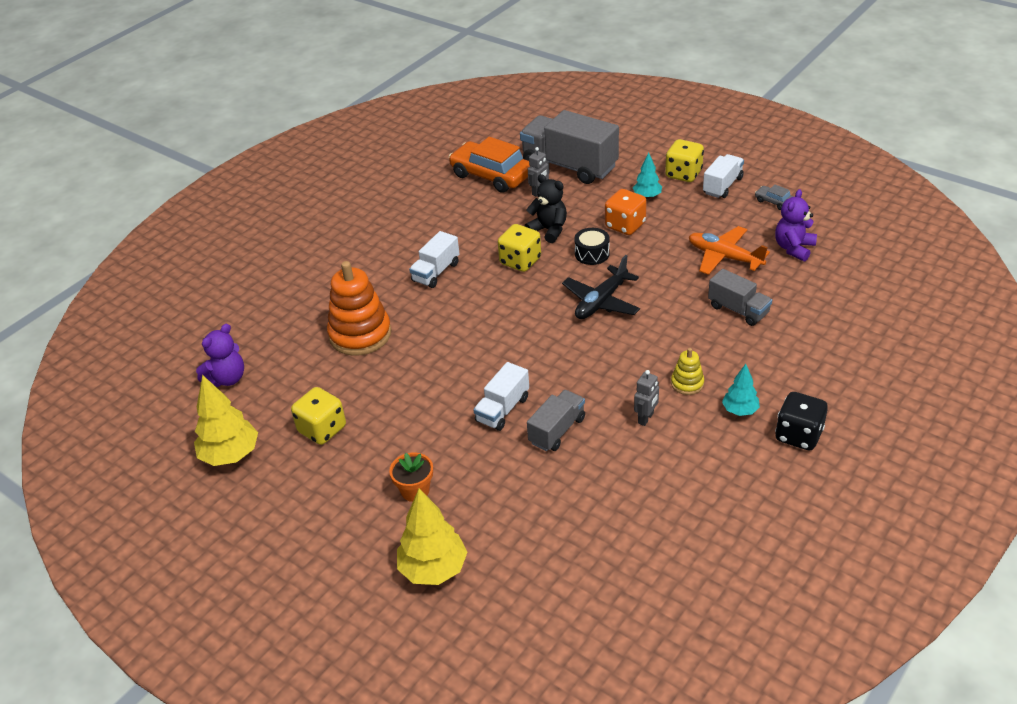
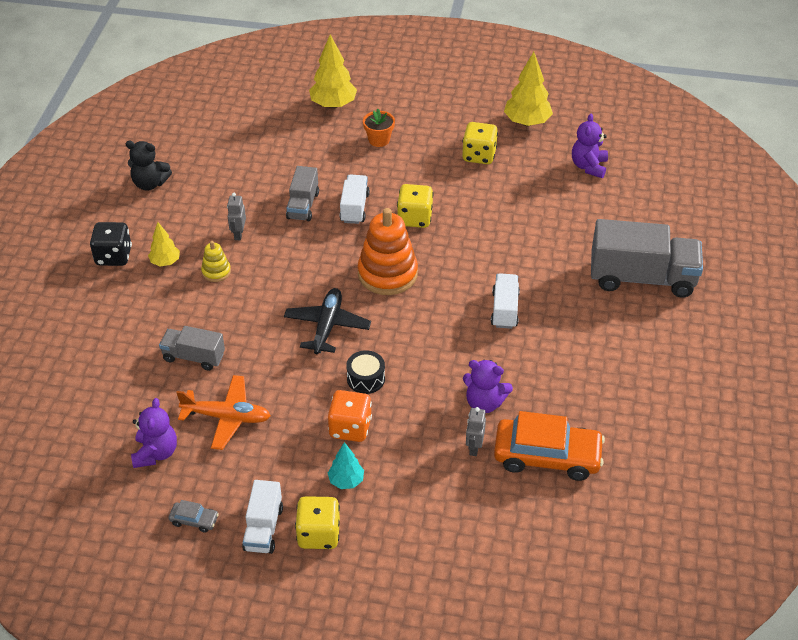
camera: 150 degrees right, 5 degrees up
orange stacking toy [327,261,392,356] -> orange stacking toy moved to [358,208,418,295]
yellow dice [498,224,541,272] -> yellow dice moved to [397,184,433,228]
grey truck [520,110,619,184] -> grey truck moved to [591,219,703,298]
black teddy bear [525,174,567,243] -> black teddy bear moved to [126,141,172,191]
turquoise tree [722,364,760,416] -> yellow tree [148,222,180,266]
none -> purple teddy bear [463,360,513,413]

